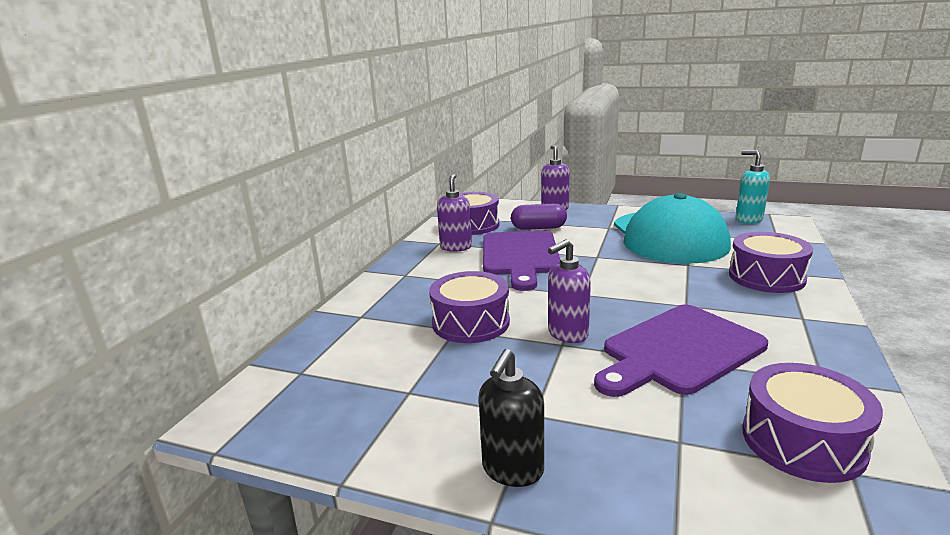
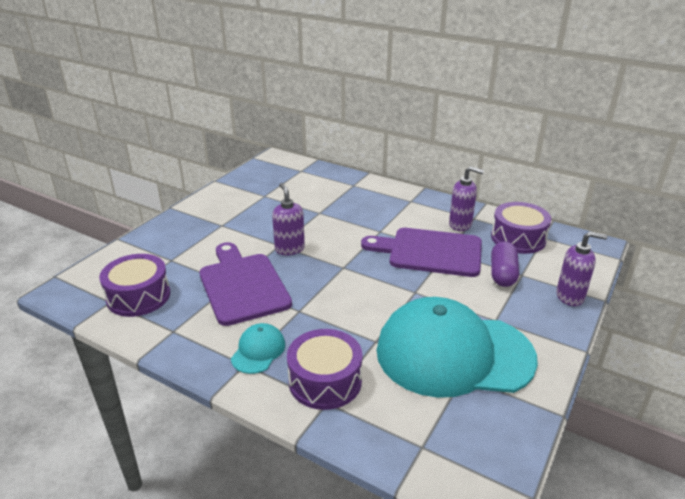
camera: 100 degrees right, 10 degrees up
purple drum [429,271,510,343] -> none
black soap dispenser [479,349,544,487] -> none
turquoise soap dispenser [736,150,770,224] -> none
none -> turquoise cap [231,323,285,374]

